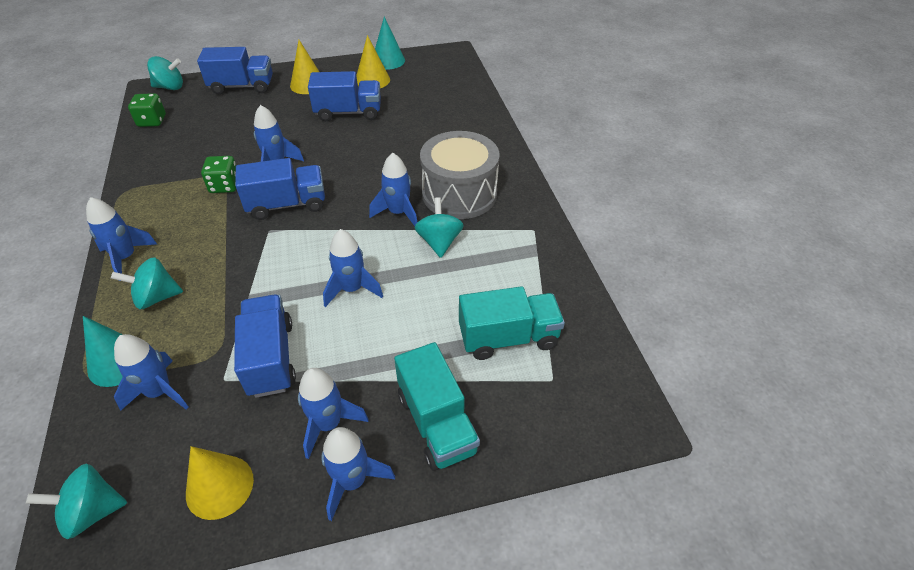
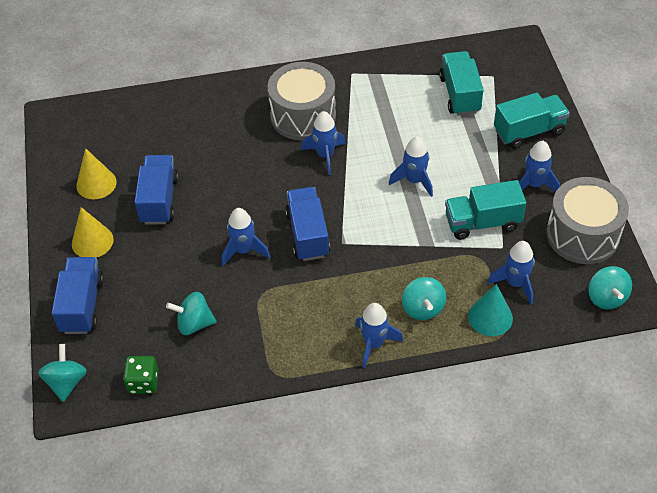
camera: 85 degrees left, 5 degrees up
yellow cone [186,446,254,520] -> grey drum [546,177,629,264]
green dice [201,156,236,193] -> none
blue truck [234,294,296,398] -> turquoise truck [445,180,526,240]
blue rocket [321,427,395,521] -> none
turquoise cone [375,16,405,70] -> none
turquoise spinning top [414,197,464,258] -> turquoise spinning top moved to [166,292,217,335]

